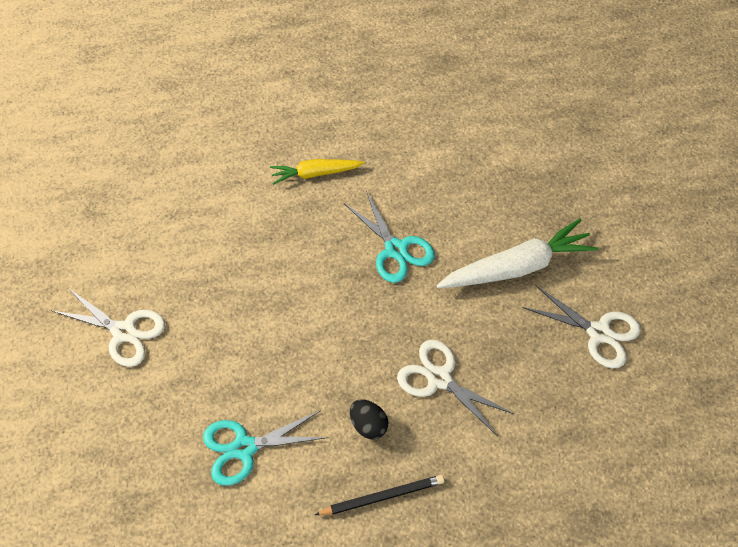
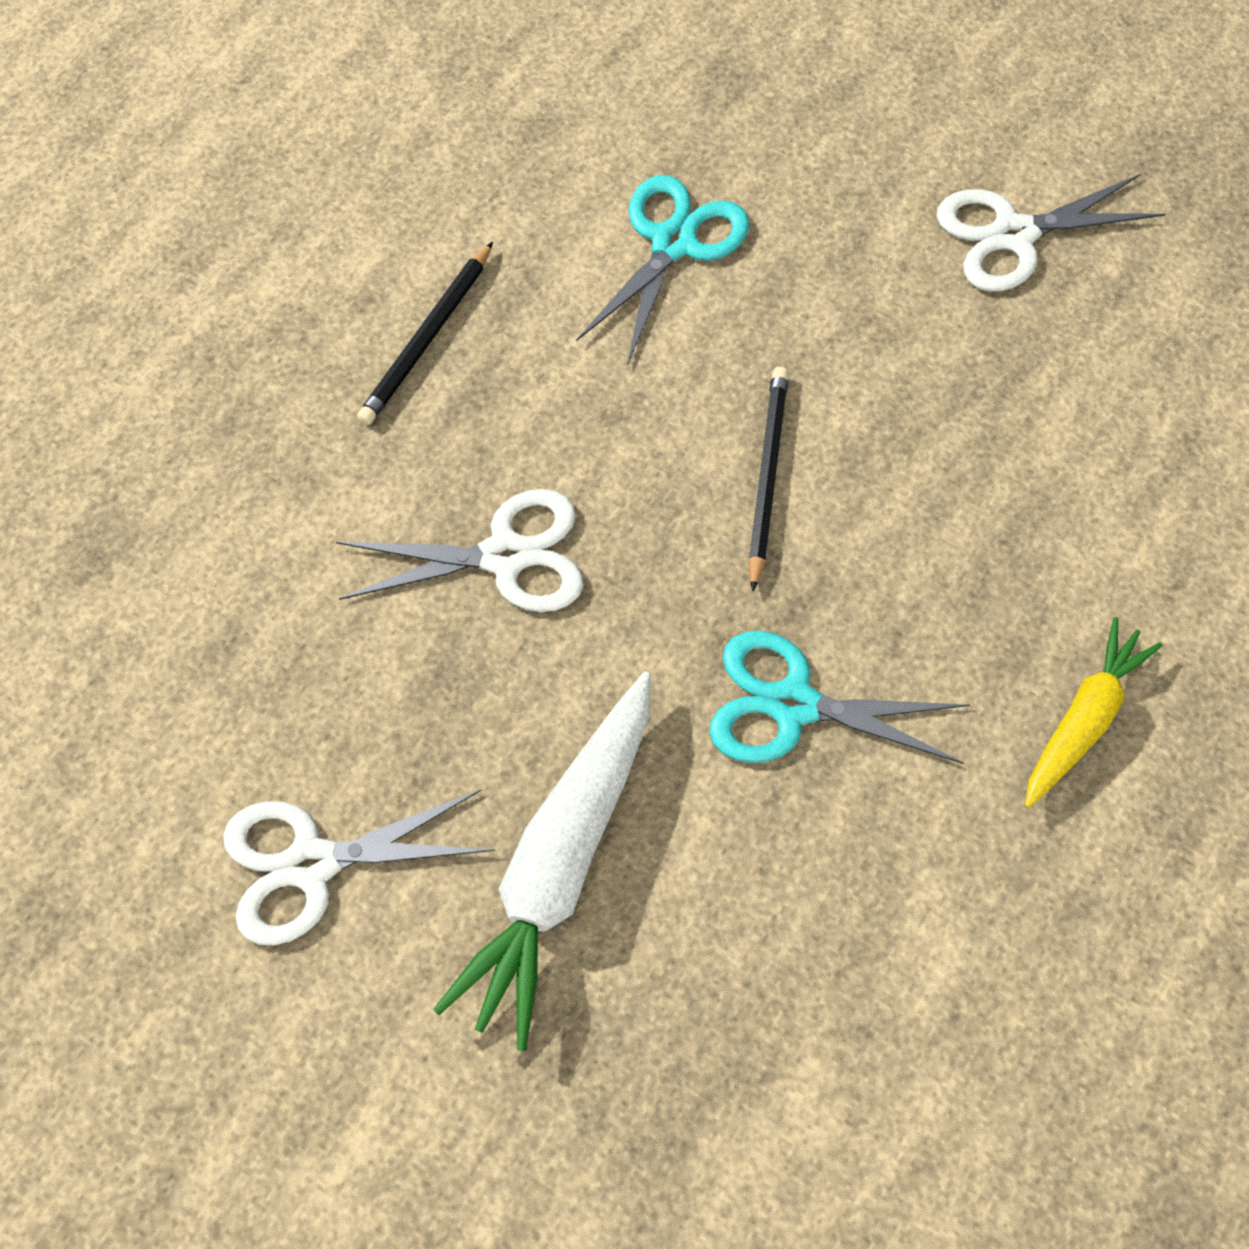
camera: 135 degrees right, 5 degrees up
black egg [350,399,388,439] -> none
none -> black pencil [748,367,789,591]

